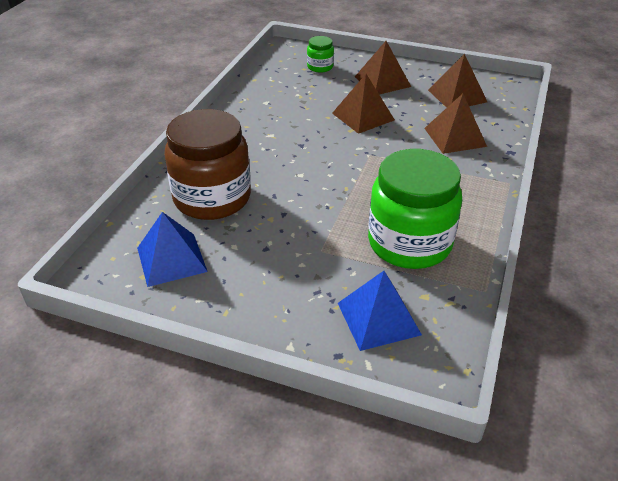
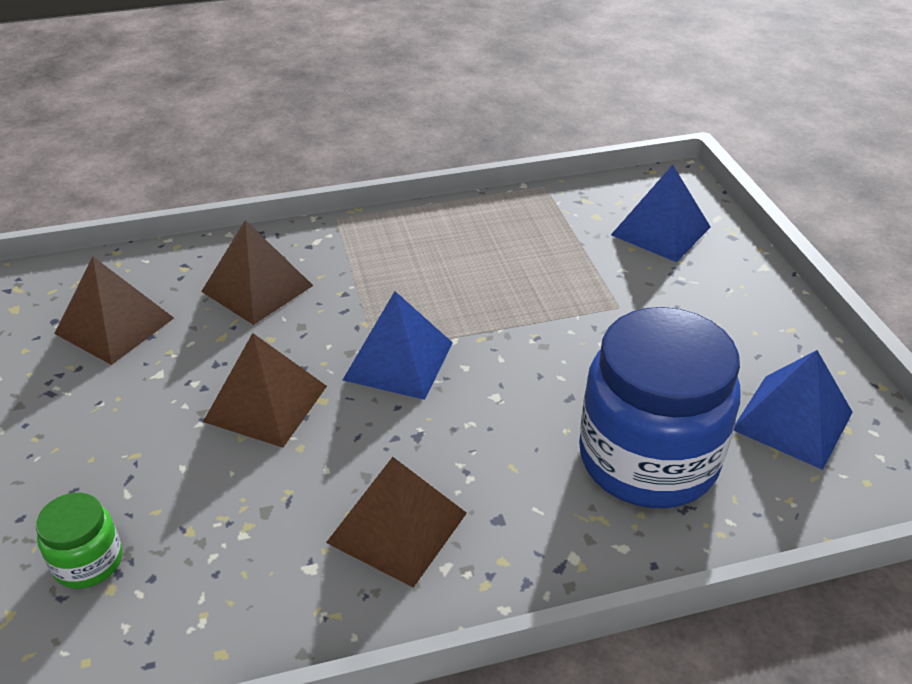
camera: 125 degrees left, 0 degrees up
brown jar [164,109,251,220] -> blue jar [579,307,741,508]
brown pyramid [355,41,411,95] -> brown pyramid moved to [326,457,467,588]
green jar [368,149,462,269] -> none
none -> blue pyramid [343,291,453,400]

